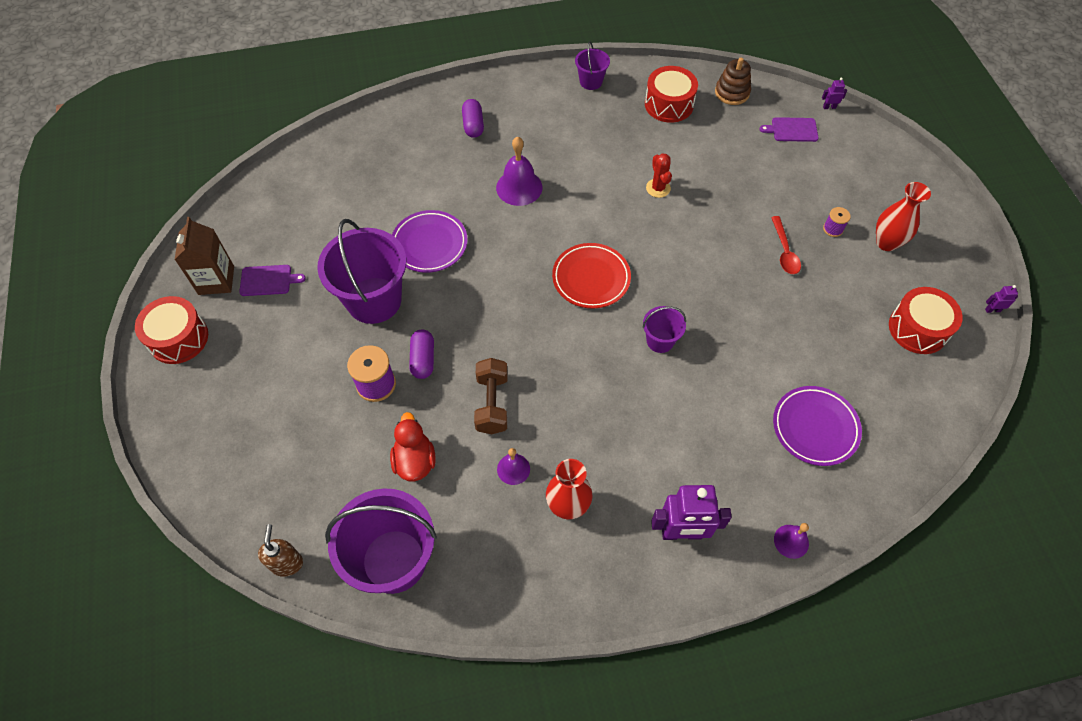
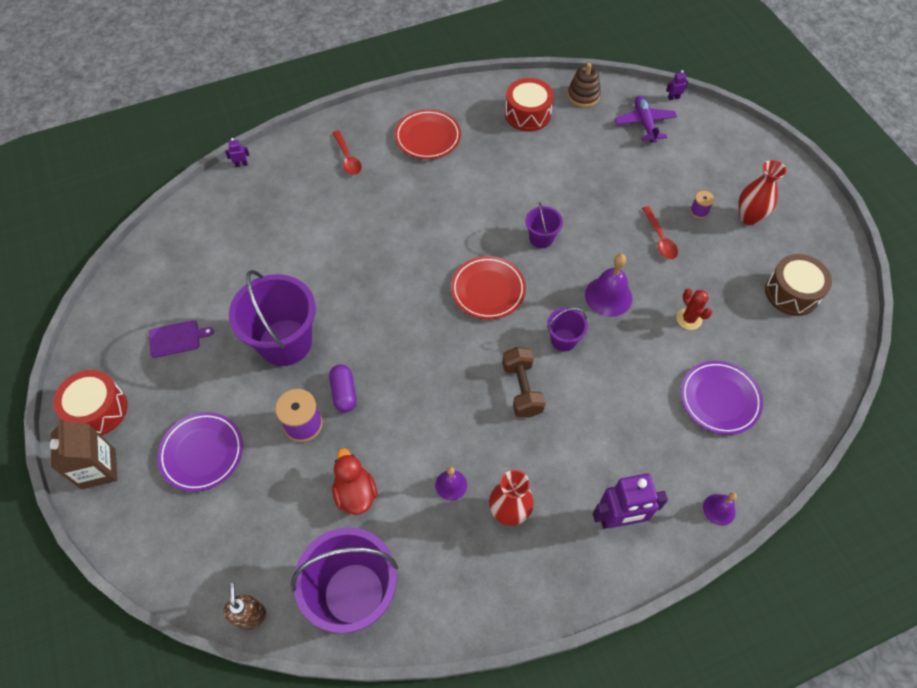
camera: 10 degrees left, 0 degrees up
brown carton [175,217,234,295] -> brown carton moved to [50,419,117,489]
purple plate [392,210,467,273] -> purple plate moved to [158,412,243,492]
purple capsule [462,99,484,138] -> red spoon [333,130,362,175]
brown dumbbell [474,358,508,434] -> brown dumbbell moved to [502,347,546,418]
purple bell [496,136,542,206] -> purple bell moved to [585,254,632,317]
purple bucket [575,41,610,90] -> purple bucket moved to [526,202,563,248]
red cactus [646,154,672,198] -> red cactus moved to [677,288,712,330]
purple cutting board [759,117,819,142] -> purple plane [614,95,677,143]
red drum [889,287,963,354] -> brown drum [765,254,832,316]
purple robot [985,285,1018,313] -> purple robot moved to [225,138,249,167]
none -> red plate [395,109,461,159]

